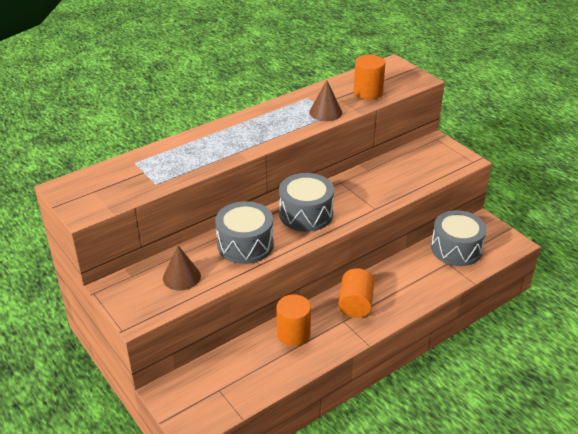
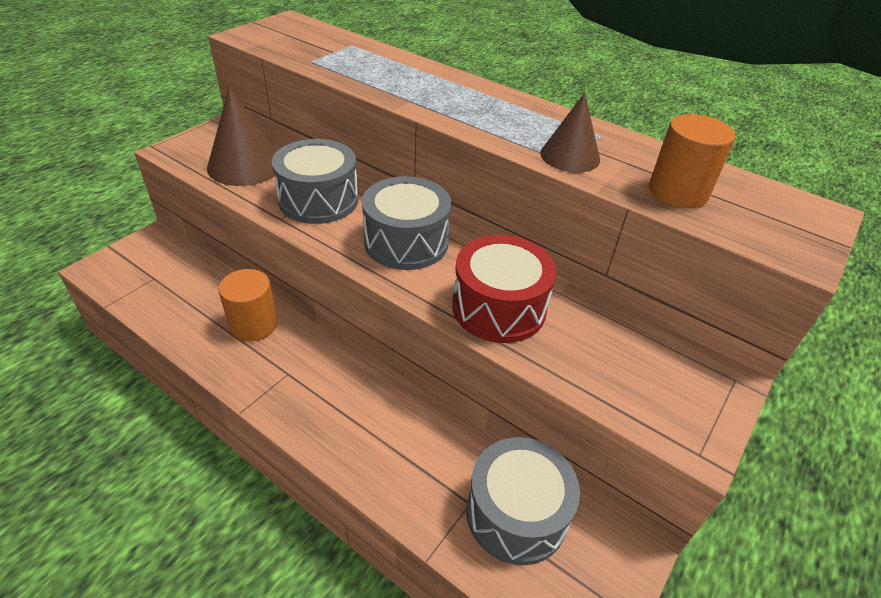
camera: 70 degrees right, 5 degrees up
brown cone [163,246,201,291] -> brown cone [207,87,277,186], size x1.55
orange cylinder [338,268,374,318] -> none
none -> red drum [452,235,556,343]

